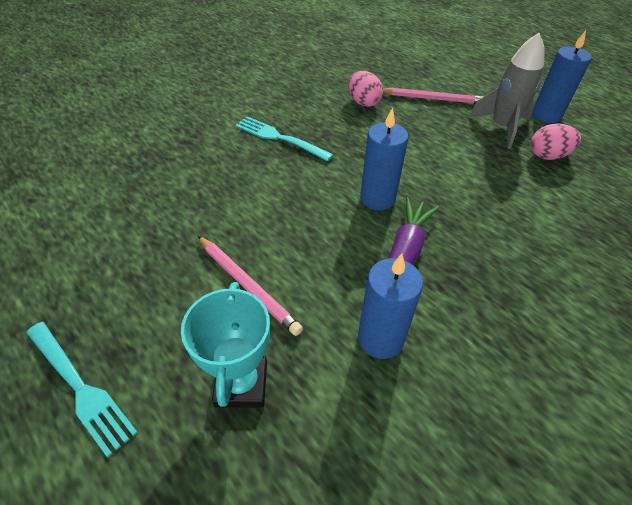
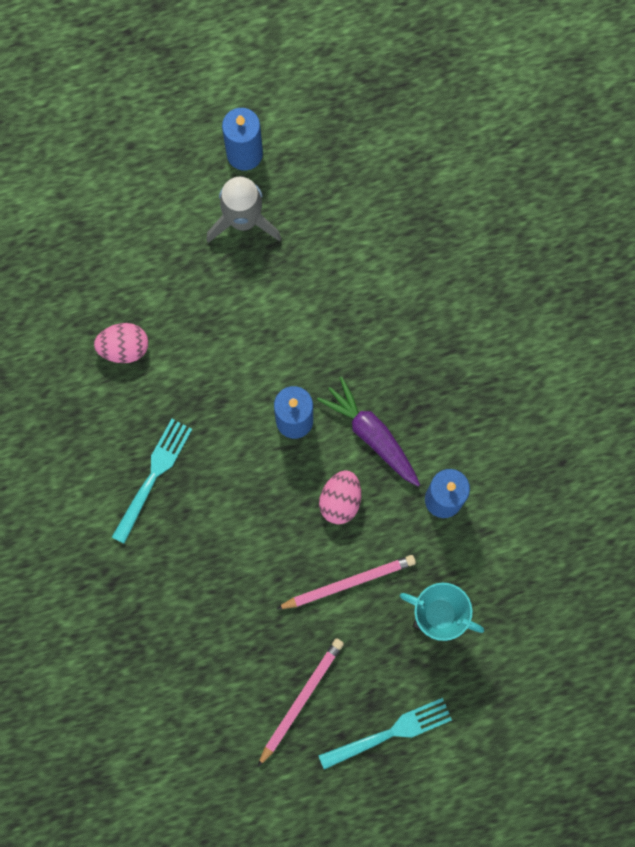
camera: 65 degrees left, 30 degrees up
turquoise fork [235,116,333,162] -> turquoise fork turned 150 degrees clockwise [112,419,192,544]
pink pencil [383,87,484,104] -> pink pencil moved to [258,638,344,767]
pink egg [531,123,581,160] -> pink egg moved to [319,470,361,524]

